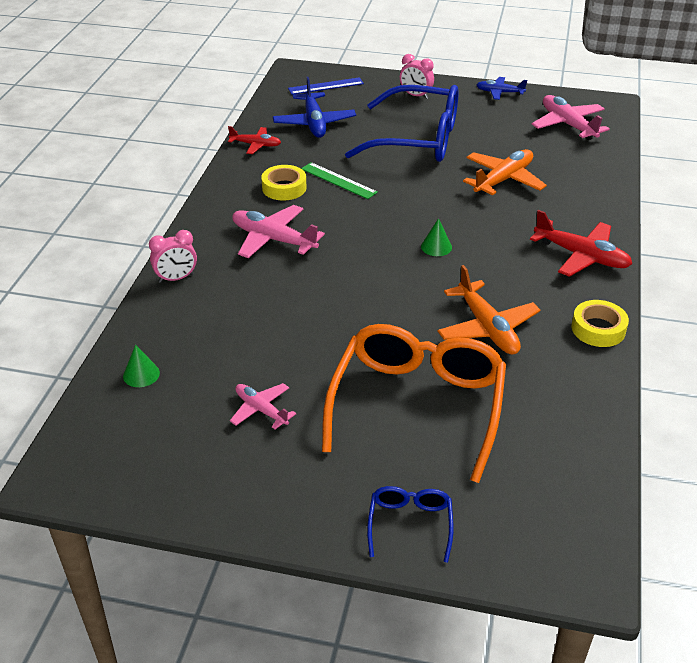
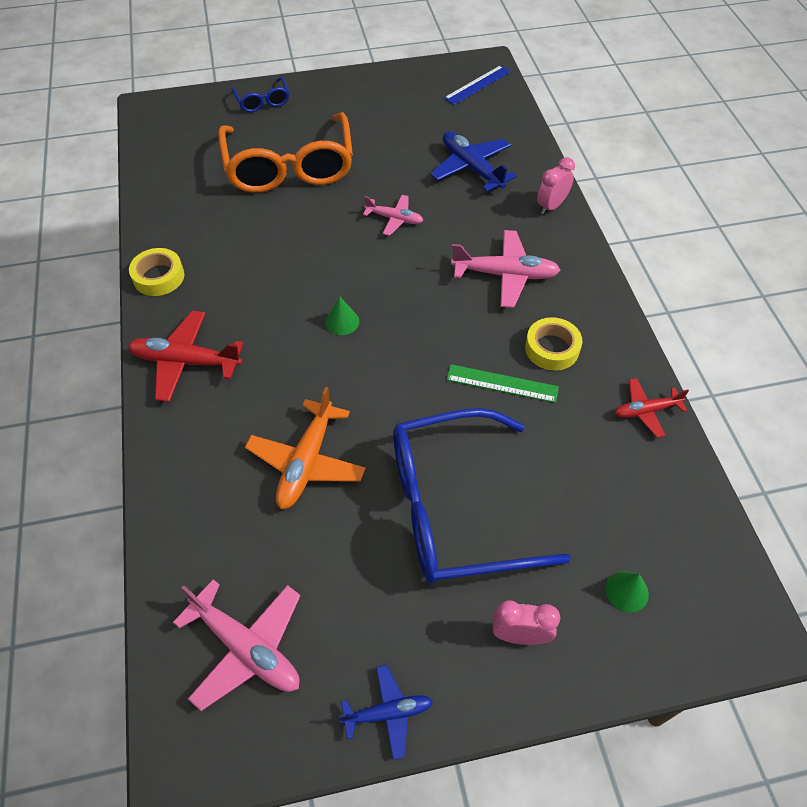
camera: 155 degrees right, 15 degrees up
green cone [123,344,160,387] -> green cone moved to [605,571,649,612]
pink plane [230,383,296,429] -> pink plane moved to [363,195,424,236]
blue plane [273,77,356,138] -> blue plane moved to [430,131,517,192]
blue ruler [288,77,364,95] -> blue ruler moved to [444,65,511,105]
orange plane [437,265,540,355] -> none

